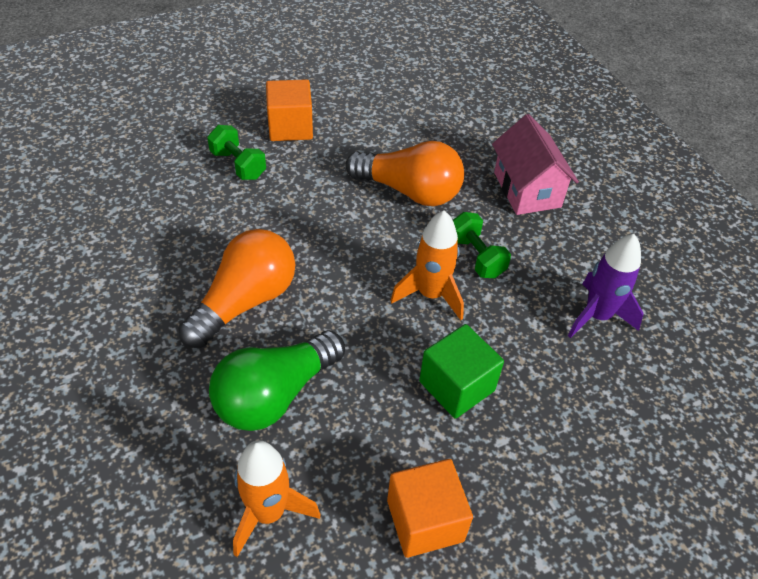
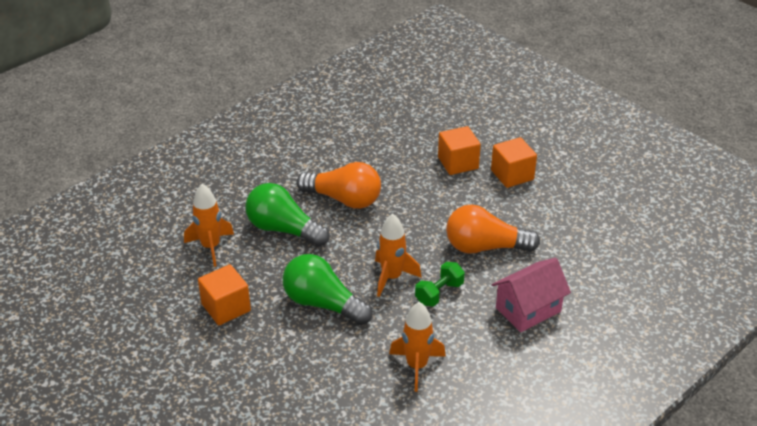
camera: 75 degrees right, 10 degrees down
green dumbbell [207,125,266,180] -> orange cube [438,126,481,175]
orange light bulb [345,141,464,206] -> orange light bulb turned 90 degrees clockwise [446,204,540,254]
green cube [419,324,504,419] -> green light bulb [283,254,373,325]
purple rocket [568,234,644,338] -> orange rocket [389,302,446,392]

